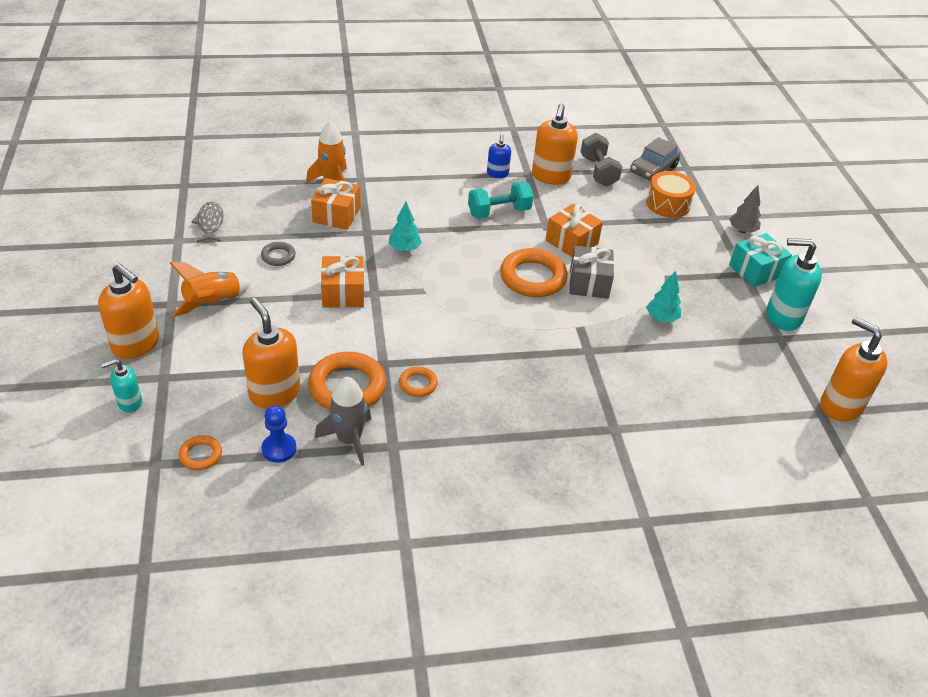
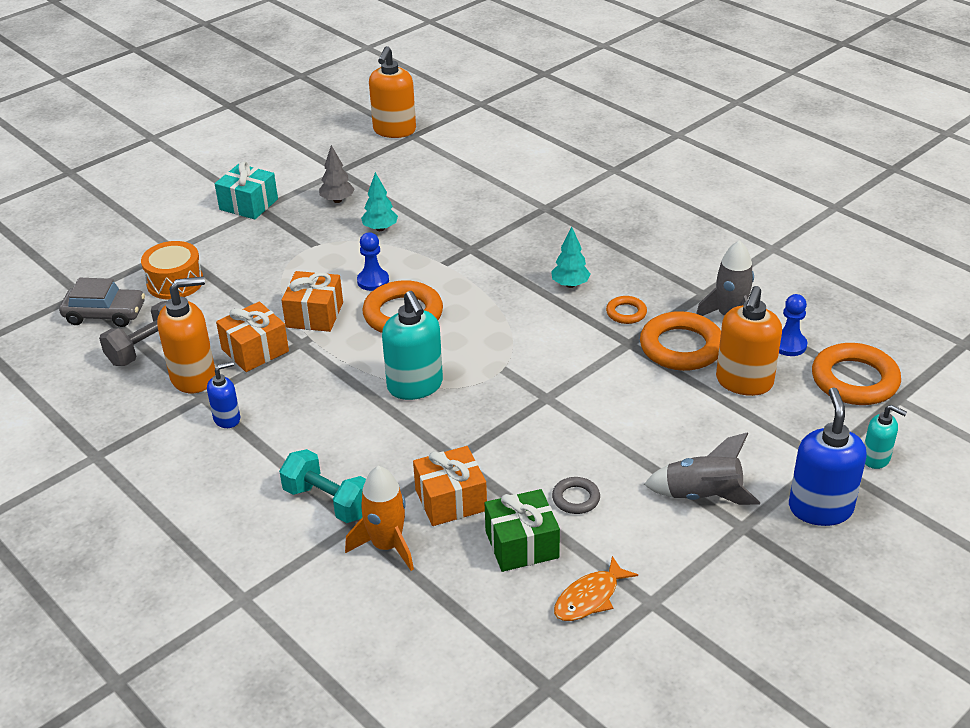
camera: 120 degrees left, 5 degrees down
orange soap dispenser [98,264,159,359] -> blue soap dispenser [789,388,867,526]
orange rocket [170,262,251,317] -> grey rocket [644,432,760,505]
orange ring [179,435,222,471] -> orange ring [812,343,901,405], size x1.98
grey fish [191,202,224,242] -> orange fish [554,556,638,621]
orange gift [321,256,364,308] -> orange gift moved to [216,301,289,372]
turquoise tree [389,201,422,252] -> turquoise tree moved to [551,226,590,288]
turquoise dumbbell [468,181,534,219] -> turquoise dumbbell moved to [279,449,366,523]
grey gift [569,246,614,299] -> blue pawn [357,232,389,291]
grey tree [729,185,761,233] -> grey tree moved to [319,145,355,203]
turquoise soap dispenser [766,238,822,331] -> turquoise soap dispenser moved to [382,291,443,400]
none -> green gift [485,489,560,572]

